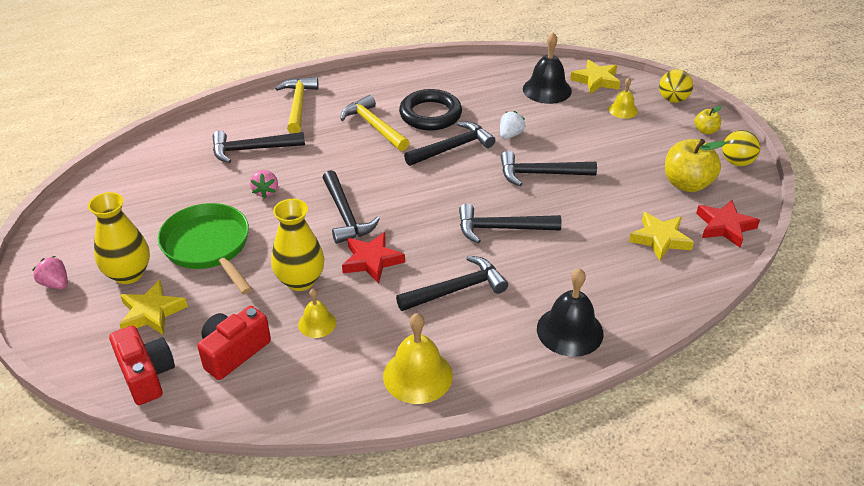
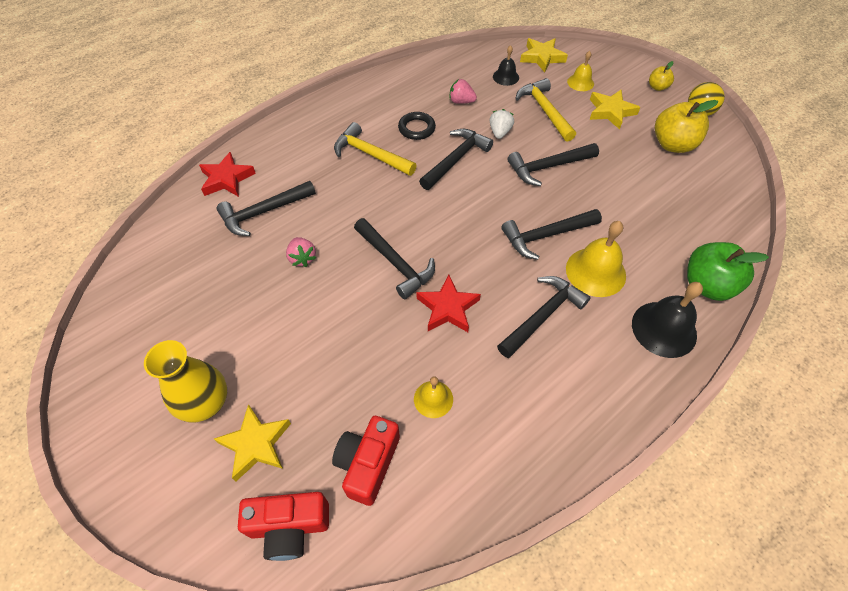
camera: 20 degrees left, 15 degrees up
pink strawberry [32,256,68,289] -> pink strawberry moved to [449,79,477,104]
red camera [109,325,175,405] -> red camera turned 135 degrees clockwise [238,492,329,561]
green pan [158,203,252,294] -> none
yellow vase [271,199,324,291] -> none
yellow hammer [275,77,319,133] -> yellow hammer moved to [515,78,576,142]
yellow bell [383,313,453,404] -> yellow bell moved to [566,221,626,297]
black ring [399,89,462,131] -> black ring [398,112,436,140], size x0.61
black bell [523,33,572,104] -> black bell [493,45,519,86], size x0.58
yellow star [629,212,694,261] -> yellow star moved to [590,90,641,129]
yellow ball [659,69,693,103] -> none
red star [696,200,760,248] -> red star moved to [199,152,256,197]
none -> green apple [687,242,769,301]

